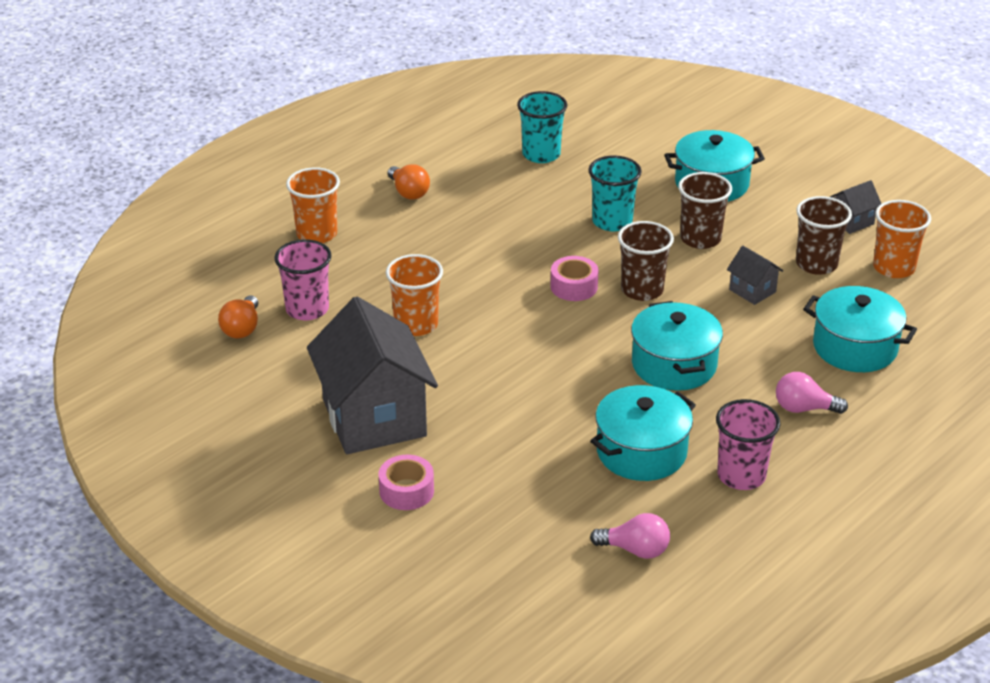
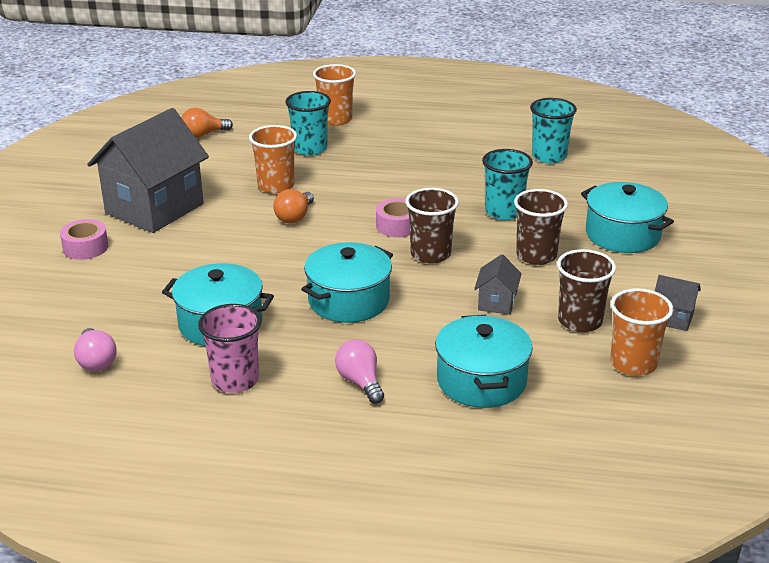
camera: 55 degrees right, 5 degrees down
pink cup [274,239,332,320] -> none
orange light bulb [388,164,430,200] -> orange light bulb moved to [273,189,314,223]
none -> turquoise cup [285,91,331,156]

